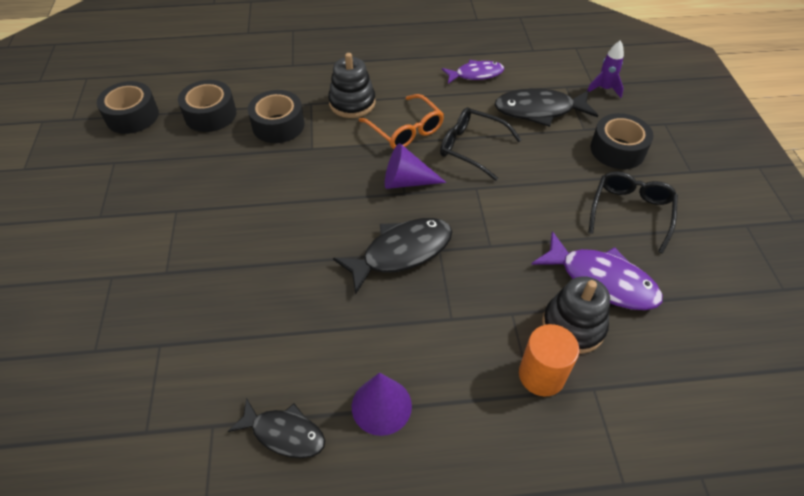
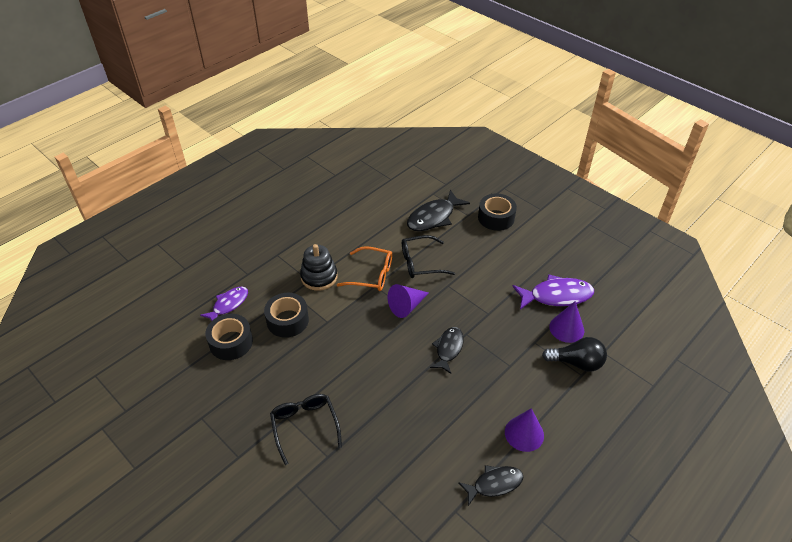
camera: 40 degrees left, 5 degrees down
black tape [97,81,159,134] -> none
black fish [333,218,452,294] -> black fish [430,327,464,374], size x0.65
purple fish [442,60,504,84] -> purple fish moved to [200,287,248,321]
orange cylinder [519,324,579,396] -> black light bulb [542,337,607,372]
black stacking toy [542,276,610,354] -> purple cone [549,301,584,343]
purple rocket [587,40,624,98] -> none
black glasses [589,171,678,254] -> black glasses moved to [270,394,342,465]

